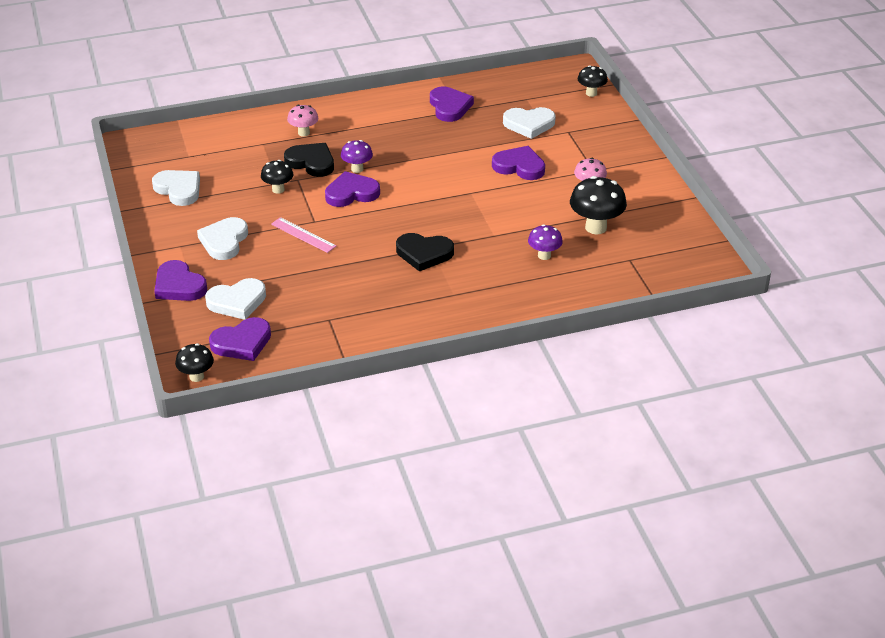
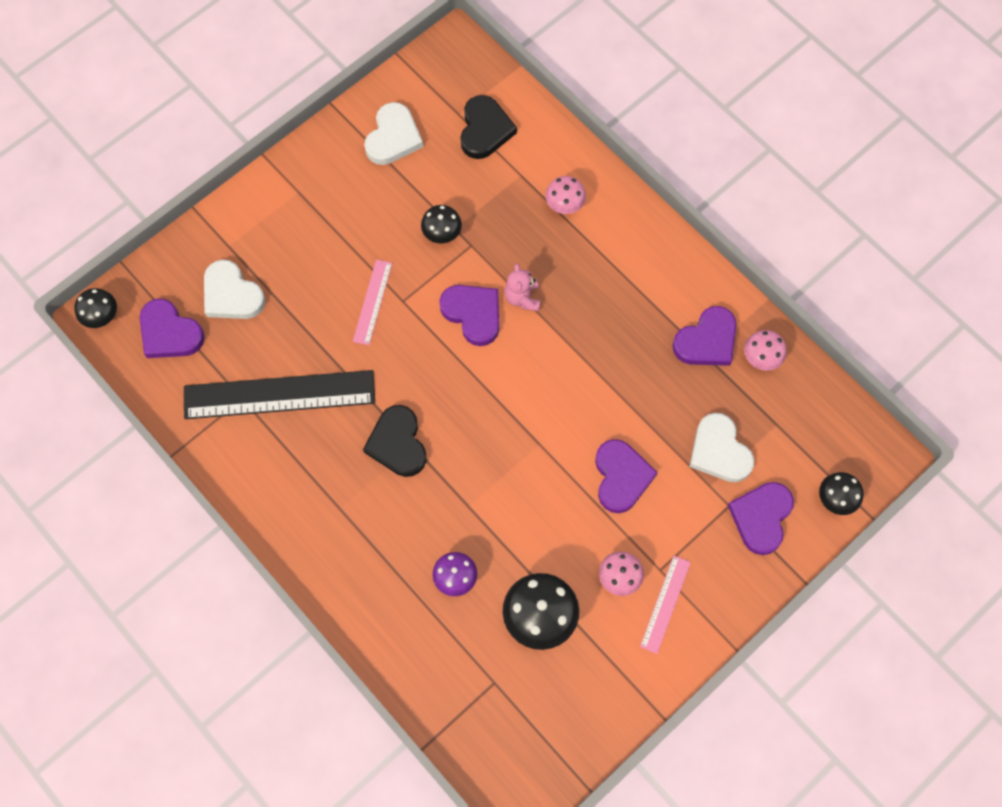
camera: 65 degrees right, 30 degrees up
purple heart [154,260,207,301] -> purple heart moved to [728,482,794,555]
white heart [197,217,248,260] -> none
black heart [284,143,334,177] -> black heart moved to [460,95,517,159]
purple mushroom [341,140,373,173] -> pink teddy bear [505,263,540,311]
none -> black ruler [184,370,375,419]
none -> pink ruler [640,555,691,654]
none -> pink mushroom [744,330,787,371]

